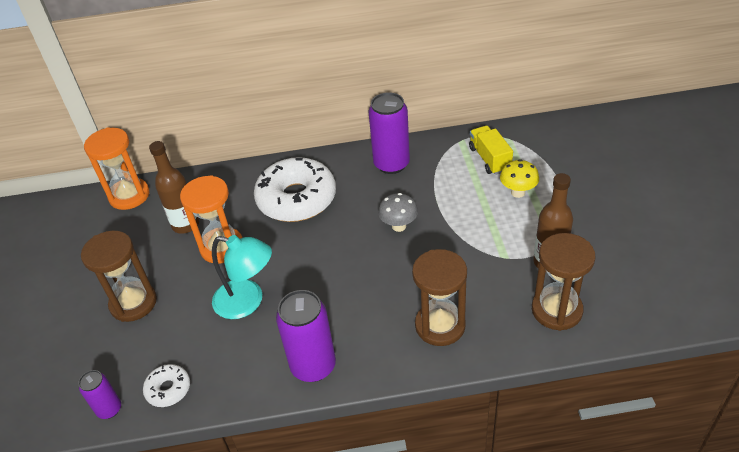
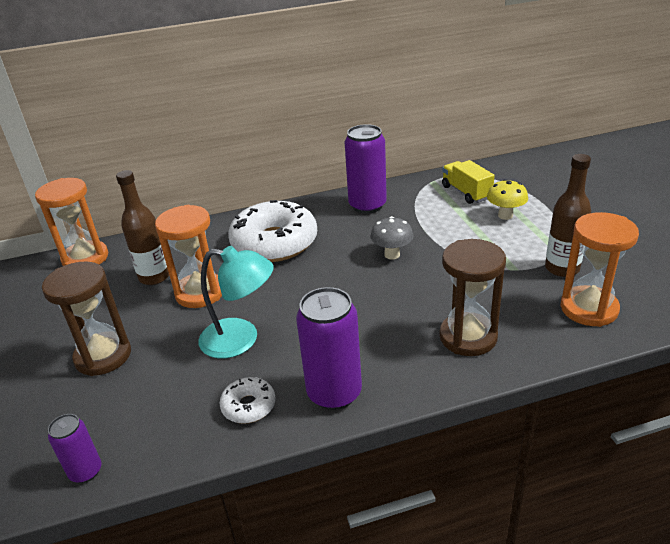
camera: 10 degrees left, 10 degrees down
white donut [143,364,190,407] -> white donut moved to [220,377,275,424]
brown hourglass [532,233,595,331] -> orange hourglass [561,212,639,327]

